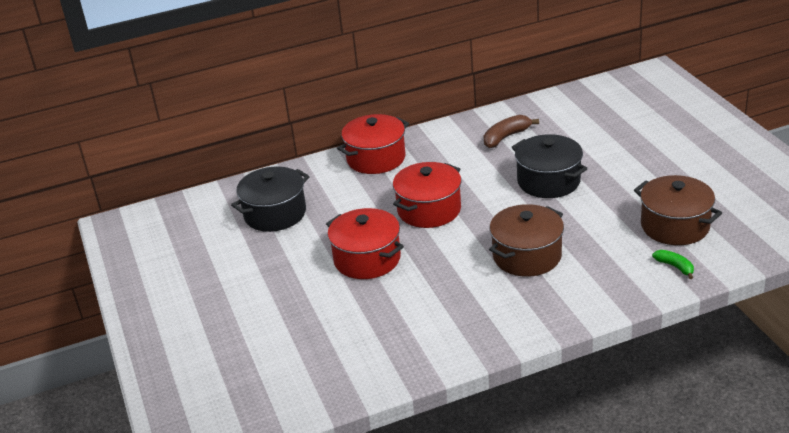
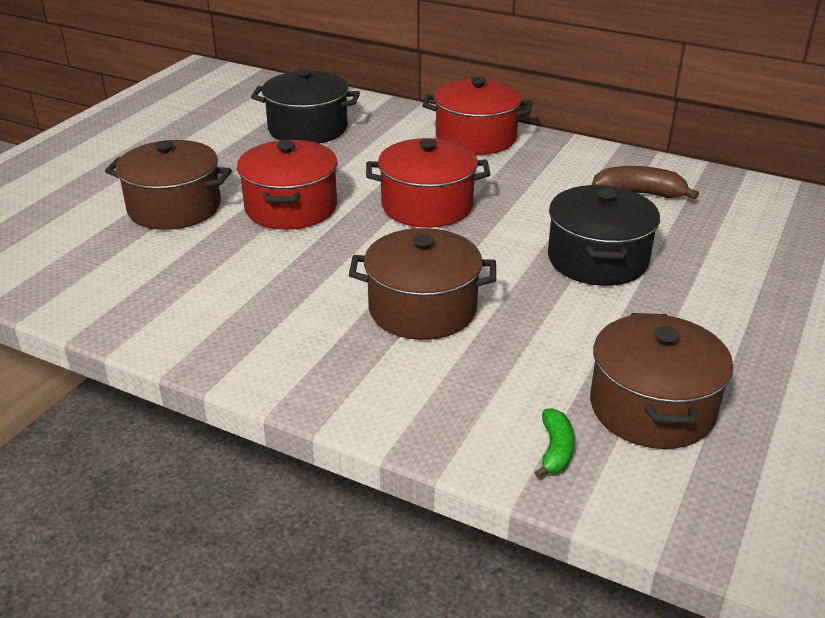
camera: 45 degrees right, 0 degrees up
none -> brown pot [105,140,232,230]

